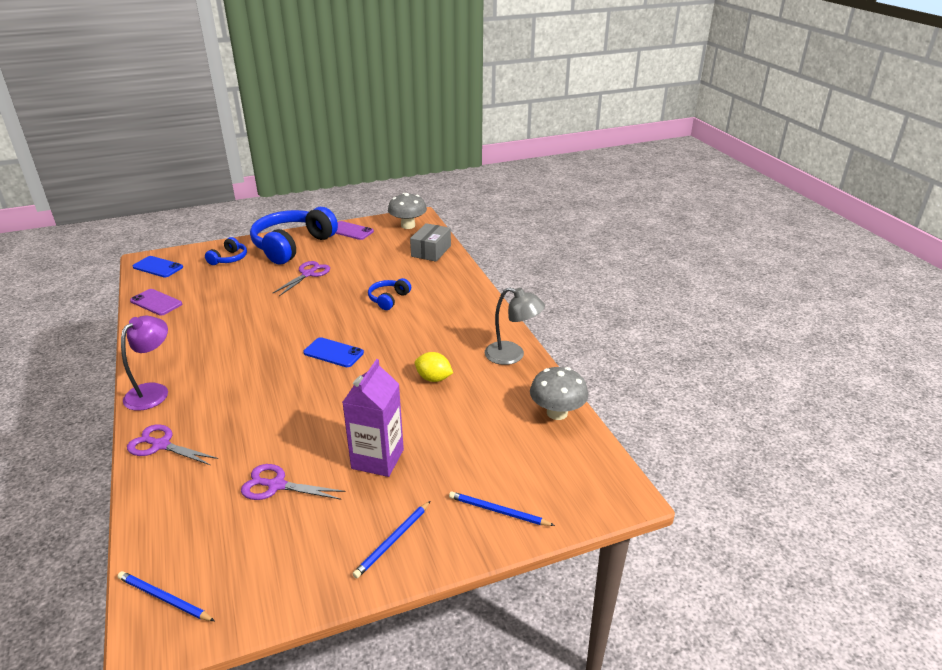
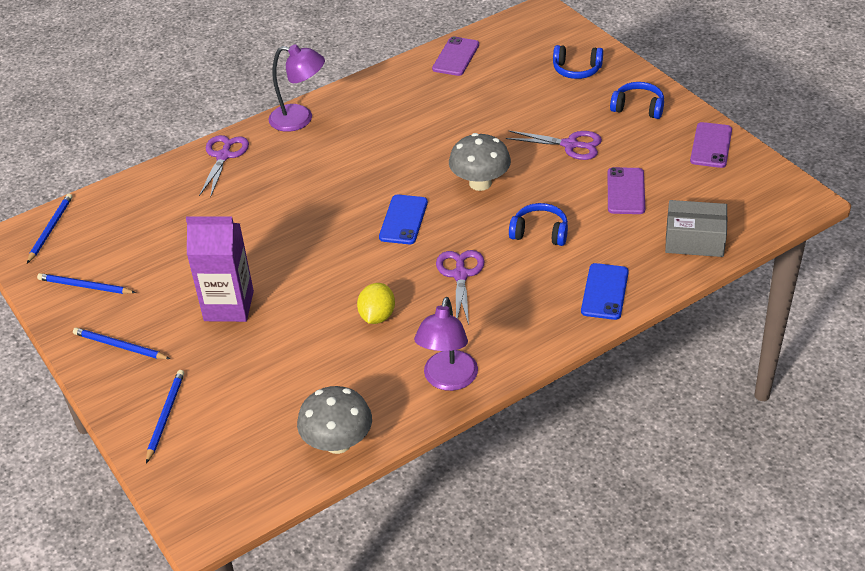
camera: 80 degrees right, 10 degrees up
blue phone [133,256,183,277] -> blue phone moved to [581,263,629,320]
purple scissors [241,464,346,500] -> purple scissors moved to [436,250,485,325]
blue headphones [250,207,338,264] -> blue headphones [610,82,664,119], size x0.46
grey mushroom [388,193,427,229] -> grey mushroom moved to [449,133,511,191]
grey lamp [485,287,545,365] -> purple lamp [414,297,478,391]
none -> blue pencil [37,273,136,294]
none -> purple phone [608,167,645,214]

